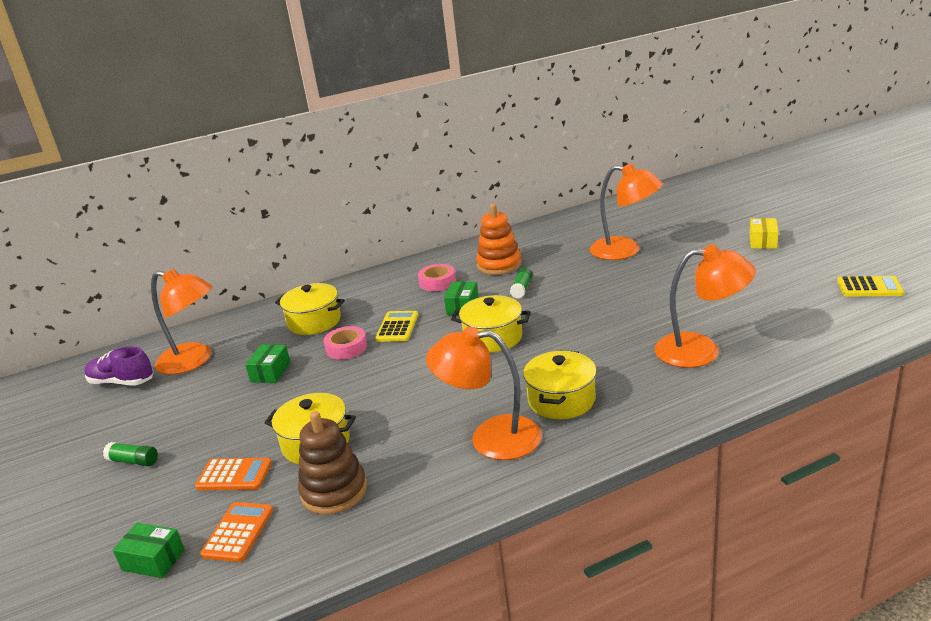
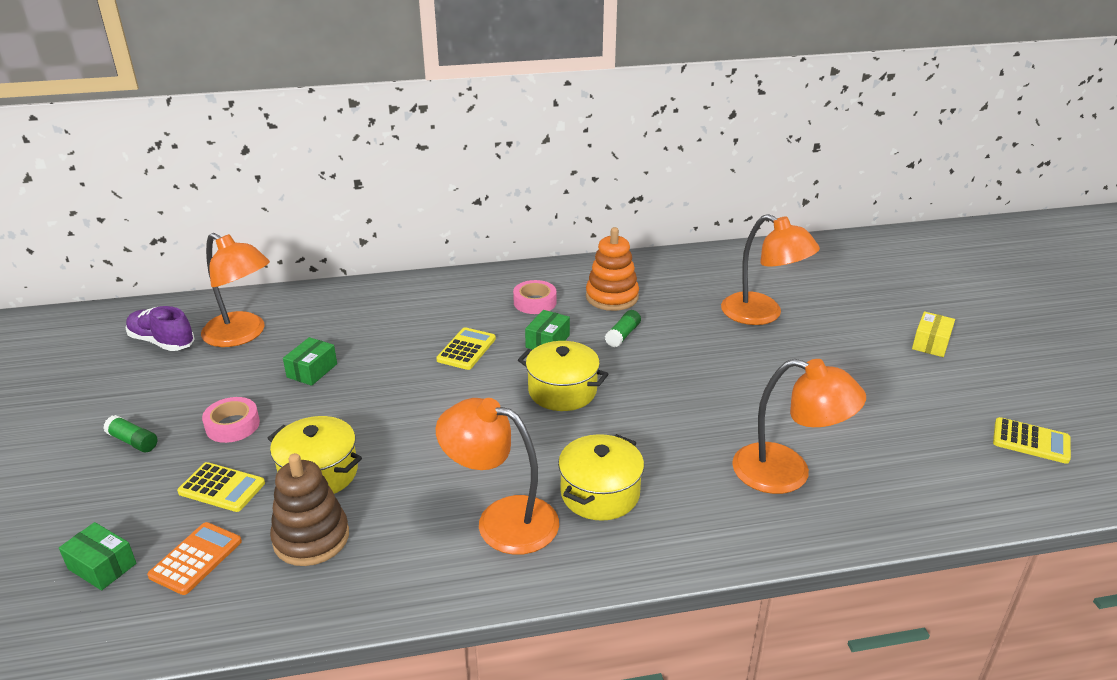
camera: 10 degrees right, 5 degrees up
orange calculator [195,458,272,490] -> yellow calculator [177,462,265,512]
yellow pot [275,283,345,335] -> none
pink tape [324,326,367,360] -> pink tape moved to [202,397,260,443]

